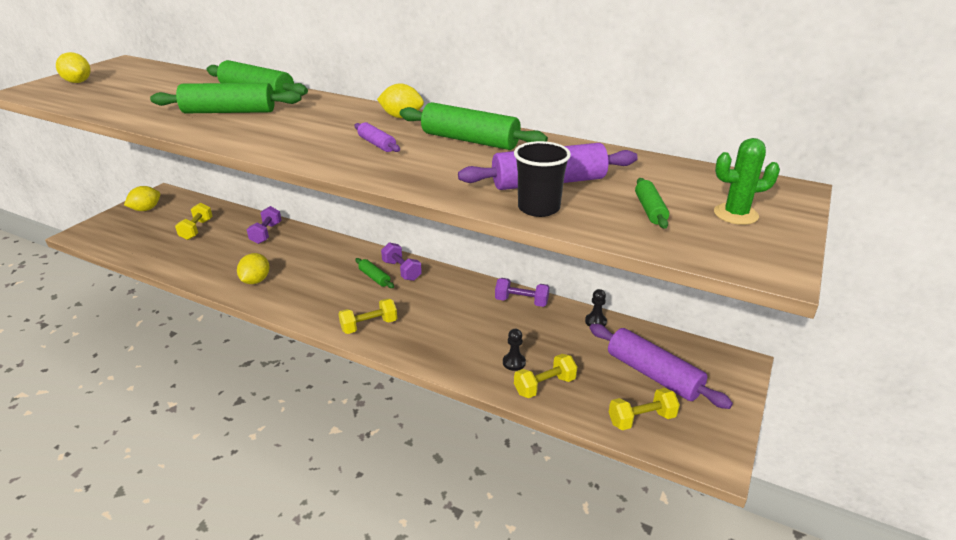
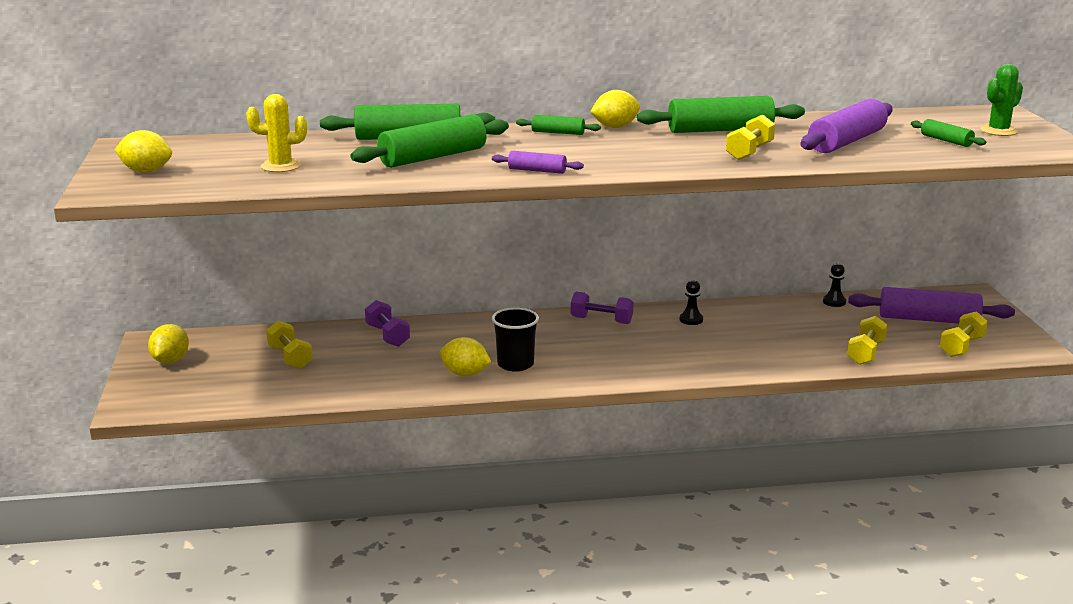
camera: 35 degrees left, 10 degrees down
yellow lemon [237,253,270,284] -> yellow lemon turned 45 degrees counterclockwise [440,337,491,376]
yellow dumbbell [338,298,397,334] -> yellow dumbbell moved to [726,115,775,160]
purple rolling pin [354,122,400,152] -> purple rolling pin moved to [492,151,584,174]
green rolling pin [355,258,394,288] -> green rolling pin moved to [516,115,601,135]
purple dumbbell [495,278,549,307] -> none
black pawn [503,329,526,371] -> black pawn moved to [680,280,703,325]
black cup [514,141,571,217] -> black cup moved to [492,308,539,372]
none -> yellow cactus [246,94,307,172]

